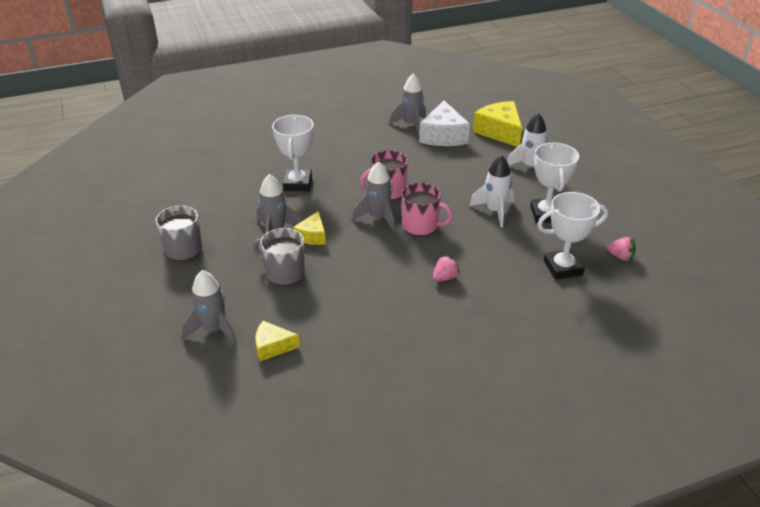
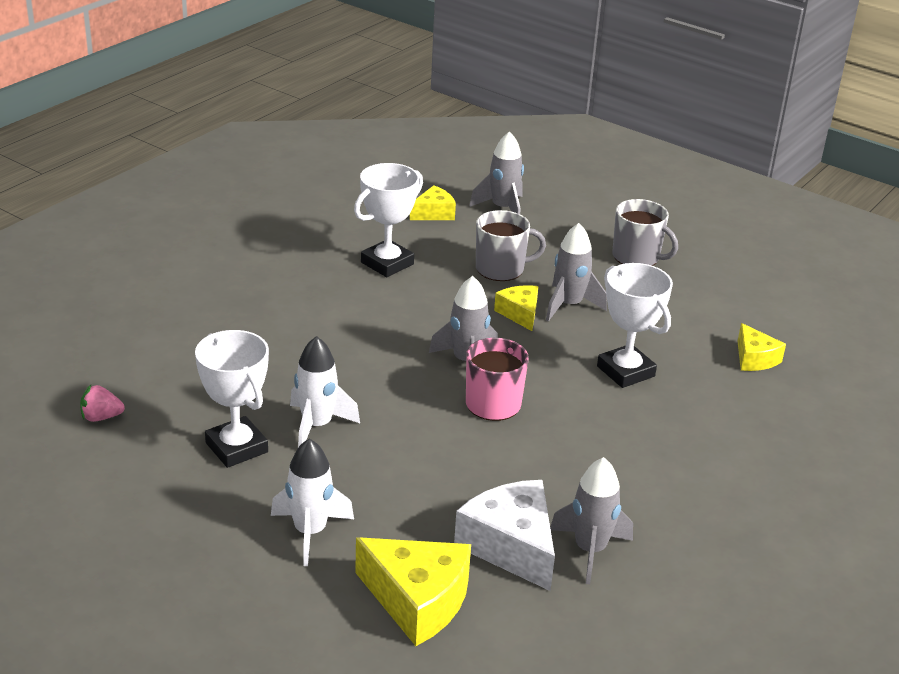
camera: 145 degrees right, 5 degrees down
pink mug [401,183,453,236] -> none
pink strawberry [433,255,460,282] -> none
white trophy [537,192,608,280] -> white trophy moved to [354,163,423,277]
none -> yellow cheese [738,323,786,371]

